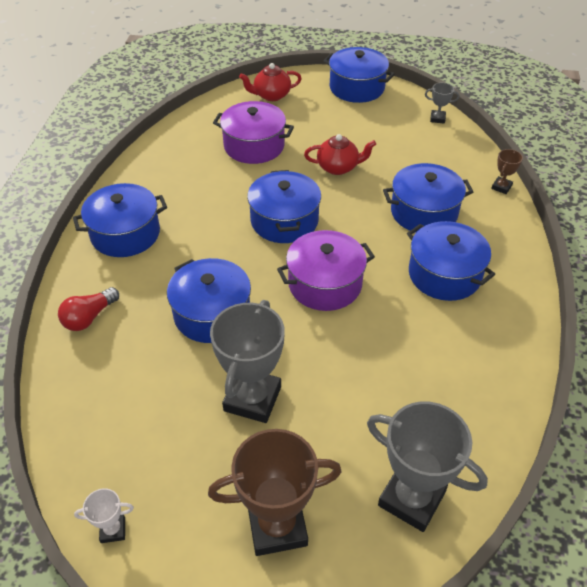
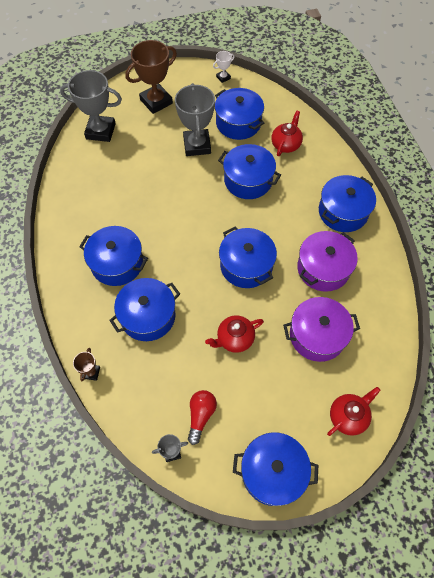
camera: 155 degrees right, 15 degrees up
red light bulb [58,287,119,331] -> red light bulb moved to [188,390,217,445]
purple pot [277,230,375,311] -> purple pot moved to [297,231,358,292]
none -> blue pot [215,88,264,140]
none -> red teapot [271,111,303,156]

